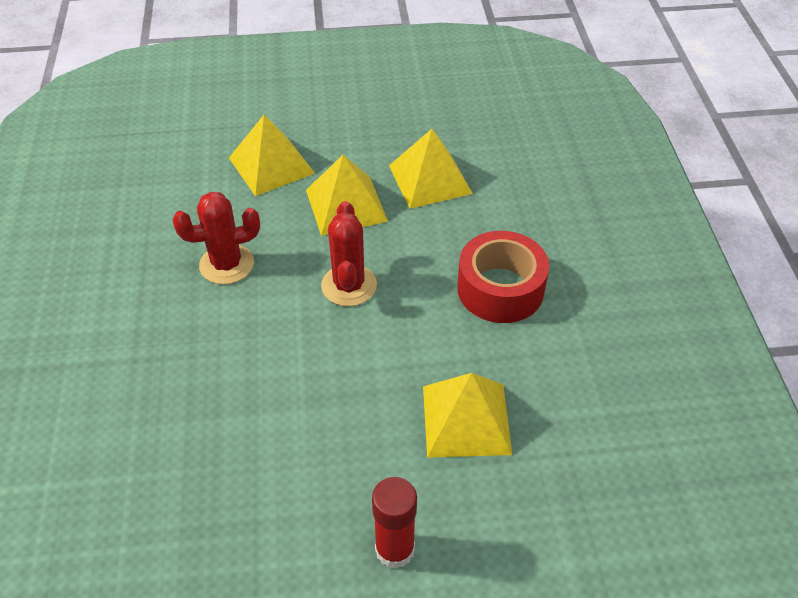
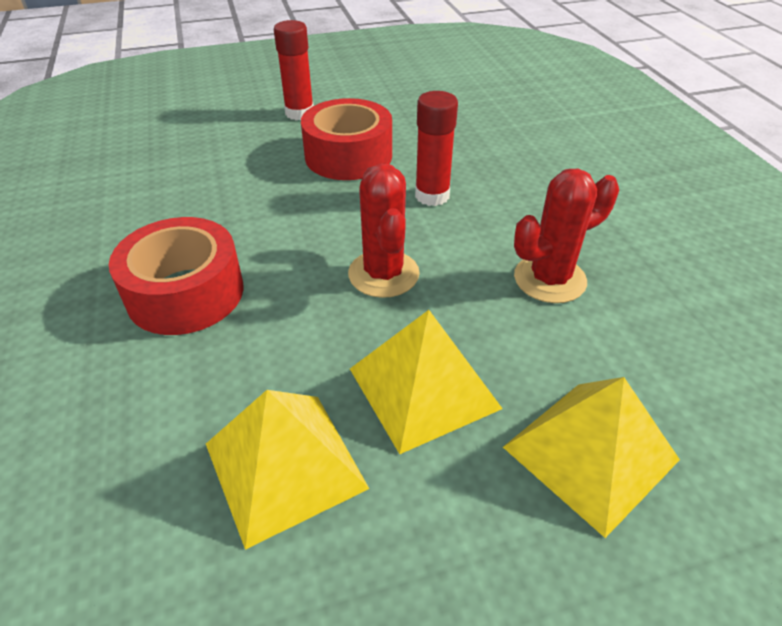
camera: 170 degrees right, 5 degrees down
yellow pyramid [423,373,512,458] -> none
none -> red tape [301,98,392,180]
none -> red glue stick [415,91,458,206]

